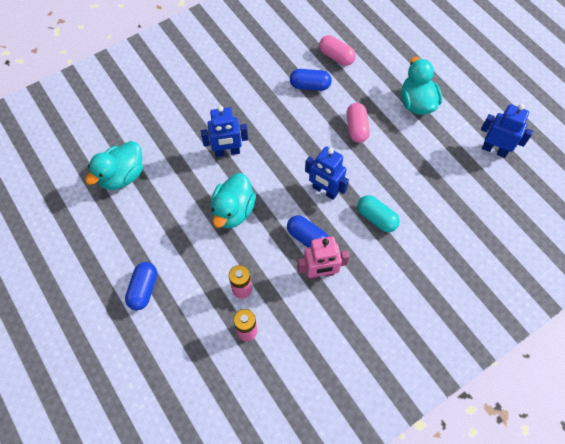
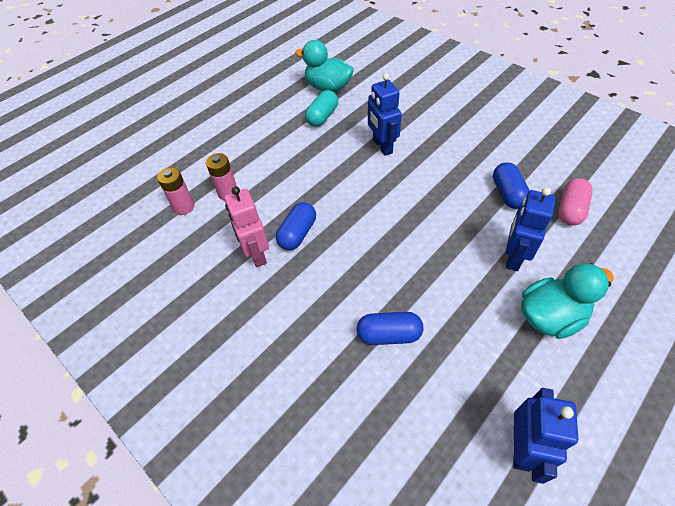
camera: 80 degrees right, 10 degrees down
blue capsule [125,262,157,310] -> blue capsule moved to [357,312,423,345]
turquoise duck [211,173,256,228] -> none
blue robot [305,146,349,200] -> blue robot moved to [506,187,555,271]
pink capsule [346,103,370,143] -> none
turquoise capsule [357,195,400,232] -> turquoise capsule moved to [305,90,338,127]

